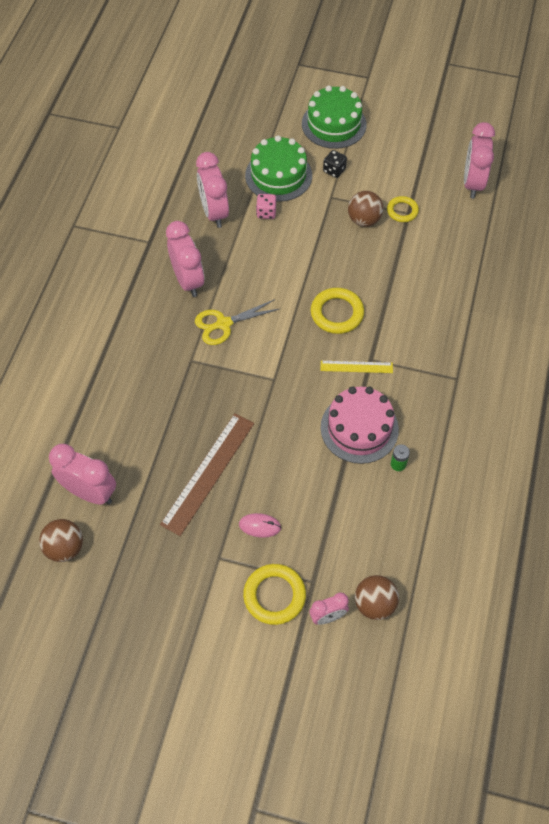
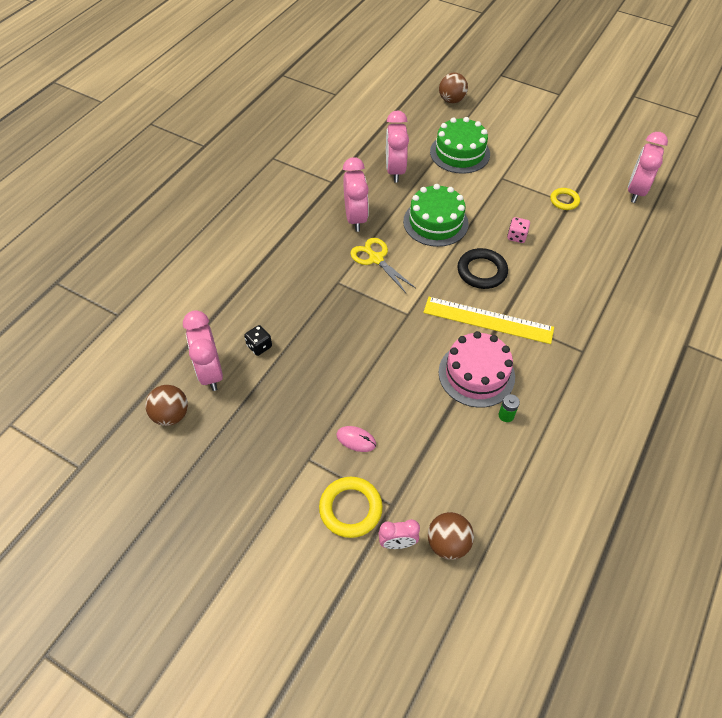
camera: 15 degrees right, 5 degrees down
pink clock [49,444,116,505] -> pink clock turned 150 degrees counterclockwise [183,310,223,391]
brown ruler [160,413,254,536] -> none
yellow scissors [195,299,279,345] -> yellow scissors turned 60 degrees clockwise [351,238,416,293]
pink dice [256,194,276,219] -> pink dice moved to [507,217,530,243]
green cake [302,85,367,149] -> green cake moved to [403,184,469,247]
yellow ring [311,288,364,334] -> black ring [457,248,508,289]
yellow ruler [321,360,393,373] -> yellow ruler [423,297,554,344], size x1.86
black dice [323,150,347,178] -> black dice moved to [244,325,272,356]
brown ball [348,191,383,227] -> brown ball moved to [439,73,468,103]

